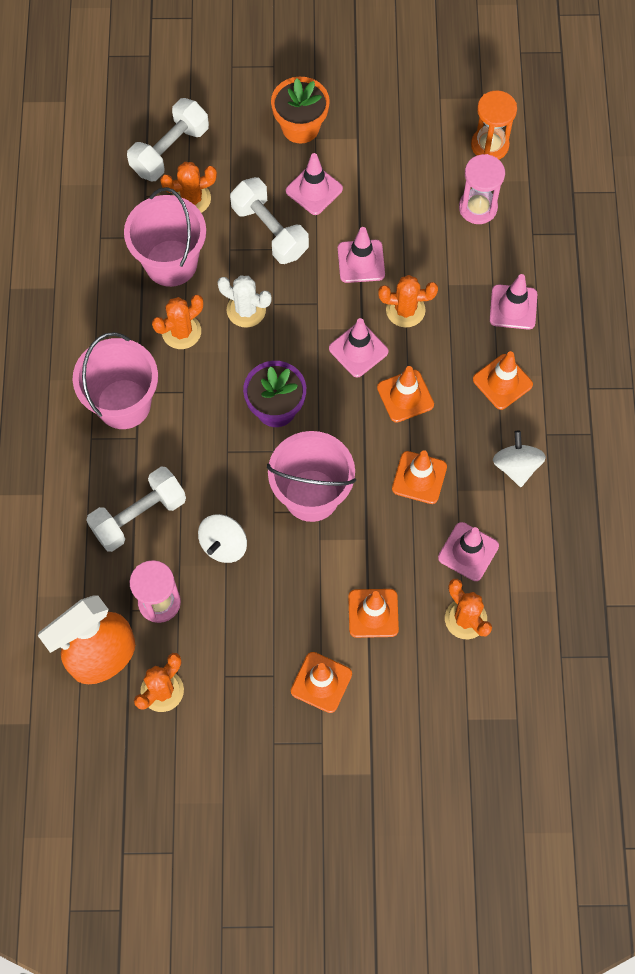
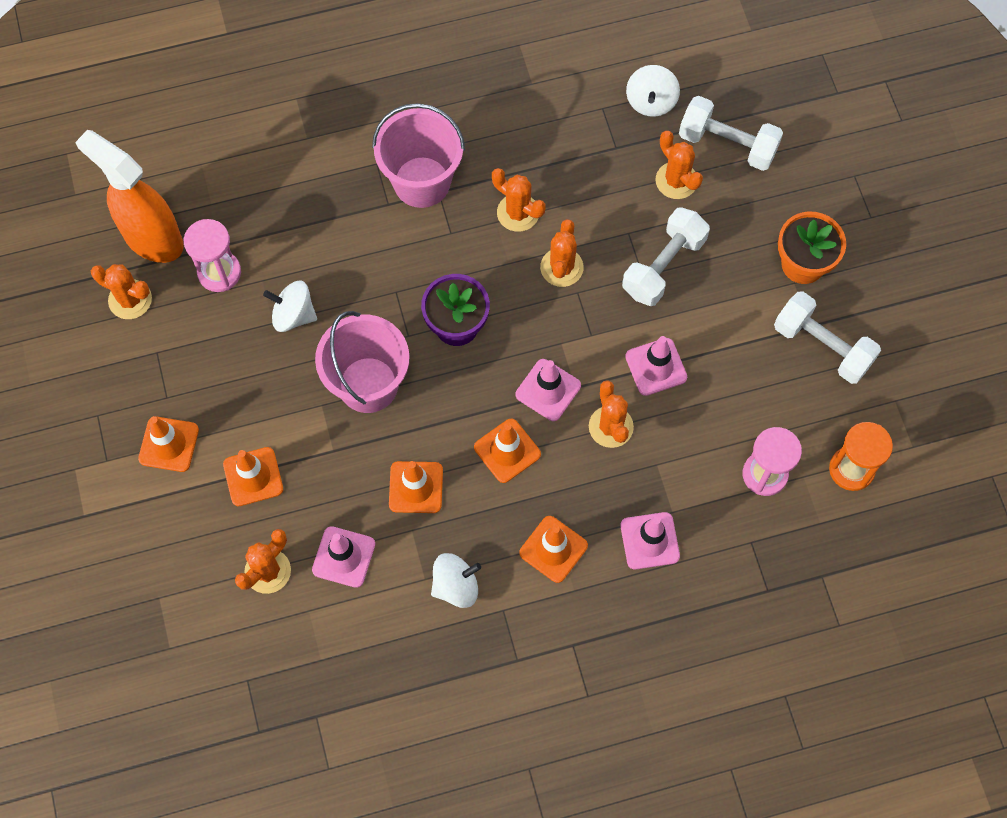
camera: 75 degrees right, 0 degrees up
white dumbbell [86,467,186,552] -> white dumbbell moved to [774,291,881,384]
pink bucket [124,187,206,287] -> none
white cactus [217,275,272,327] -> orange cactus [540,219,584,287]
pink traffic cone [286,153,343,215] -> none
none -> white spinning top [626,65,680,117]

